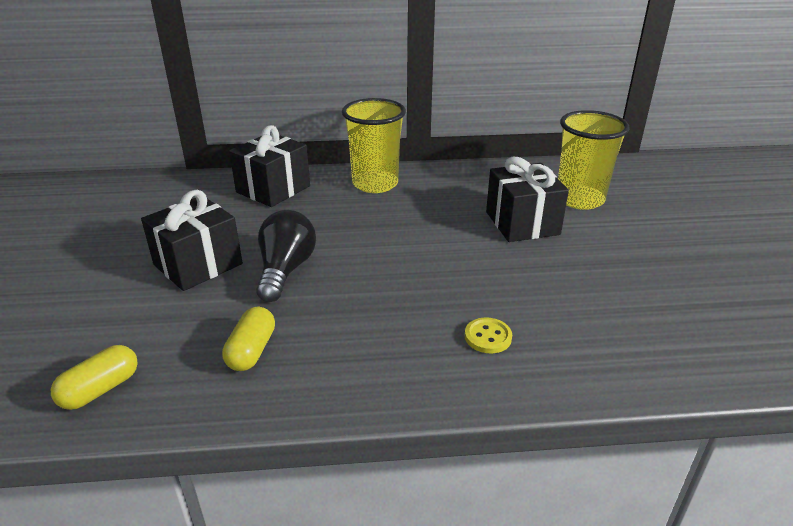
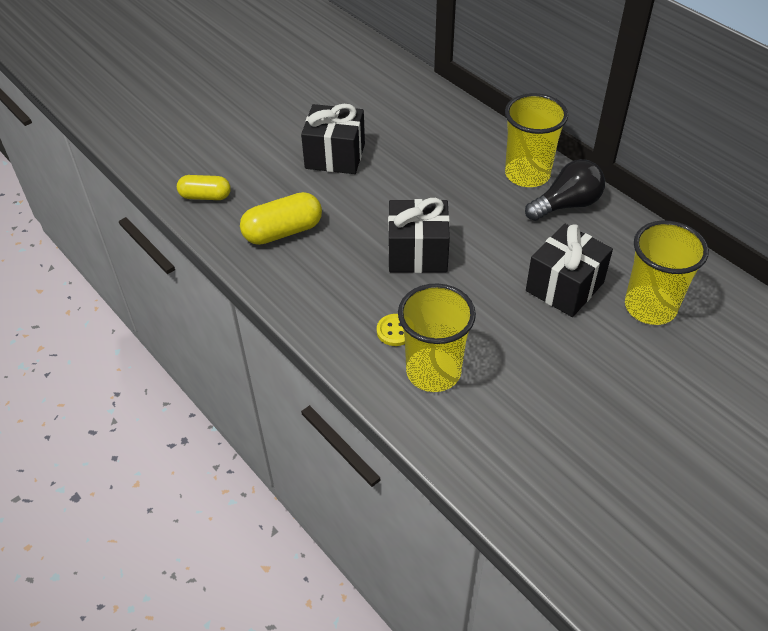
camera: 55 degrees right, 15 degrees up
yellow capsule [222,307,275,371] -> yellow capsule [240,192,322,245], size x1.50
black gift [229,125,310,207] -> black gift moved to [388,198,450,273]
black light bulb [256,210,316,302] -> black light bulb moved to [525,159,605,221]
none -> yellow cup [398,283,476,392]

